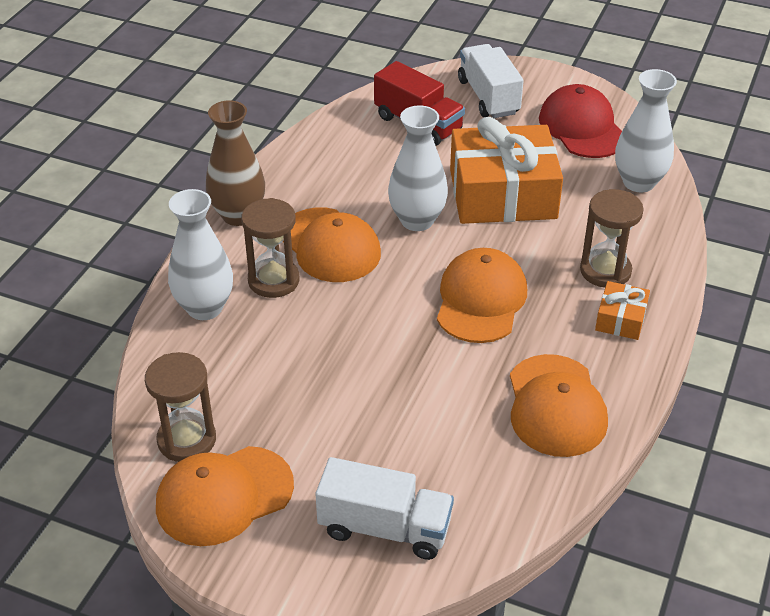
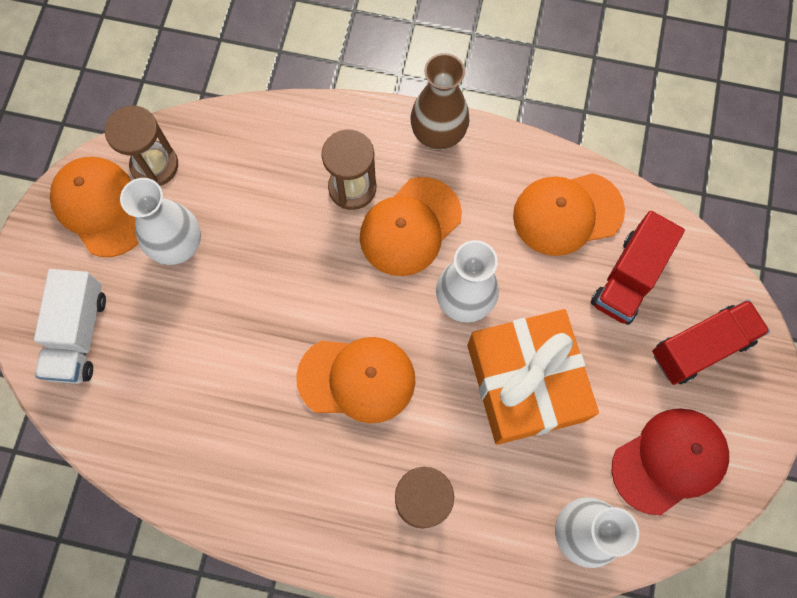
camera: 80 degrees right, 30 degrees up
white vase [168,189,233,320] -> white vase moved to [120,178,201,265]
white truck [458,44,524,118] -> red truck [652,299,770,385]
orange cap [510,354,608,457] -> orange cap moved to [513,173,625,256]
orange gift [595,281,650,340] -> none

